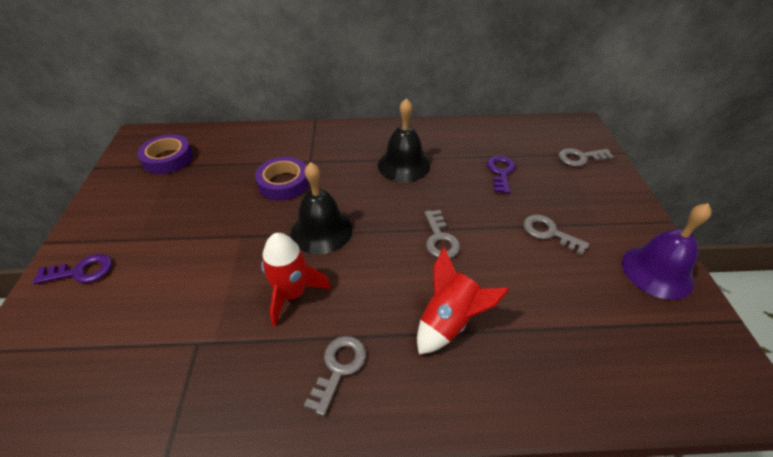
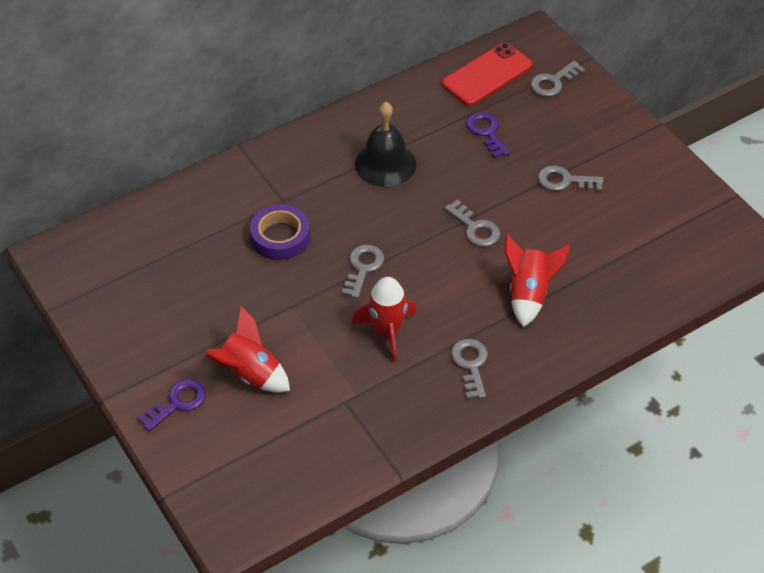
camera: 30 degrees left, 5 degrees up
purple tape [137,134,193,174] -> none
black bell [291,162,352,254] -> grey key [341,245,384,299]
purple bell [622,203,712,300] -> none
none -> red rocket [205,307,290,392]
none -> red phone [442,43,533,106]

